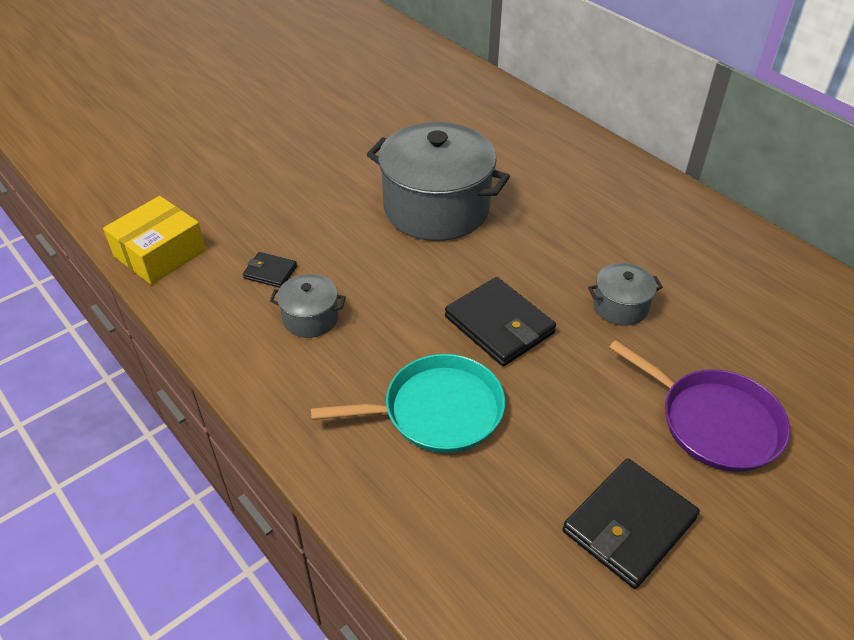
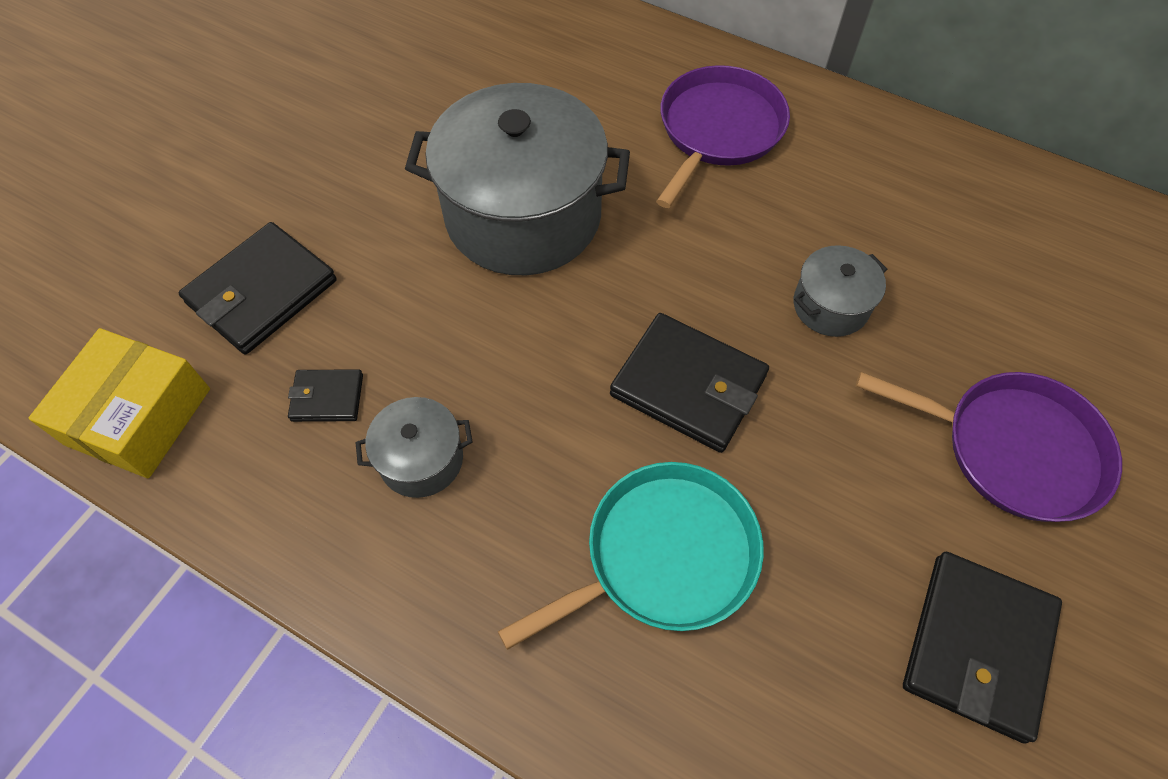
camera: 20 degrees left, 15 degrees up
none -> black wallet [179,222,337,354]
none -> purple pan [656,65,790,208]

